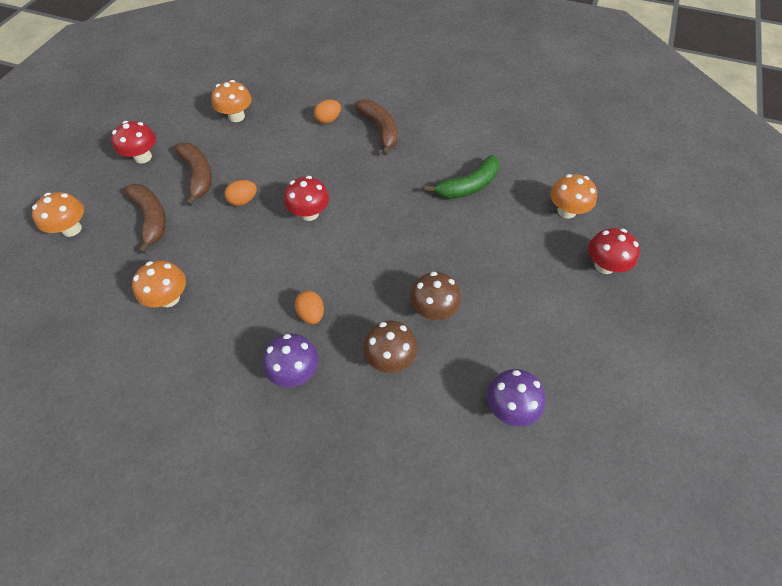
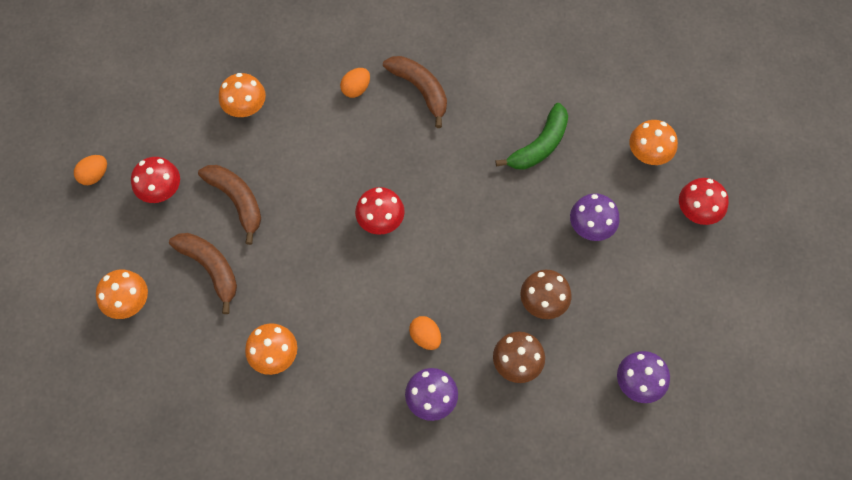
camera: 15 degrees left, 10 degrees up
orange egg [225,180,257,206] -> orange egg moved to [74,155,107,185]
none -> purple mushroom [570,193,620,241]

